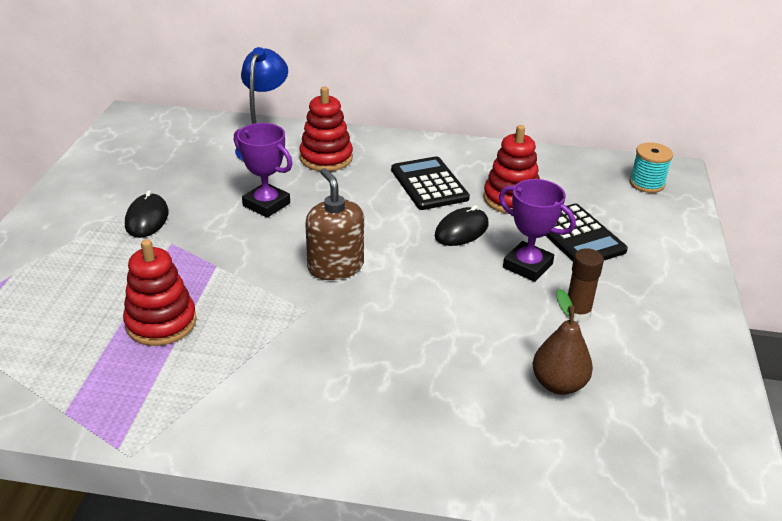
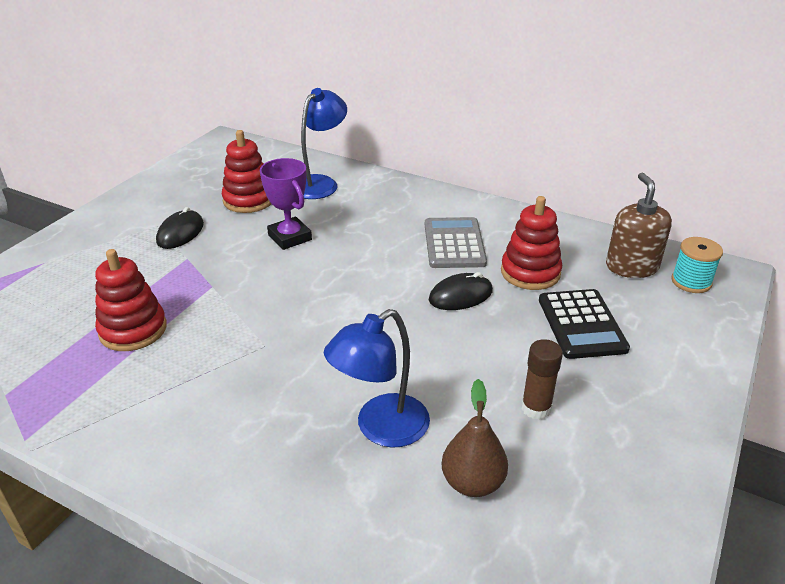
camera: 20 degrees right, 0 degrees up
red stacking toy [299,87,353,171] -> red stacking toy moved to [222,130,271,213]
brown soap dispenser [305,168,364,280] -> brown soap dispenser moved to [606,173,672,278]
black calculator [391,156,470,210] -> grey calculator [425,217,487,268]
purple trophy [499,179,576,282] -> none
none -> blue lamp [324,309,430,448]

